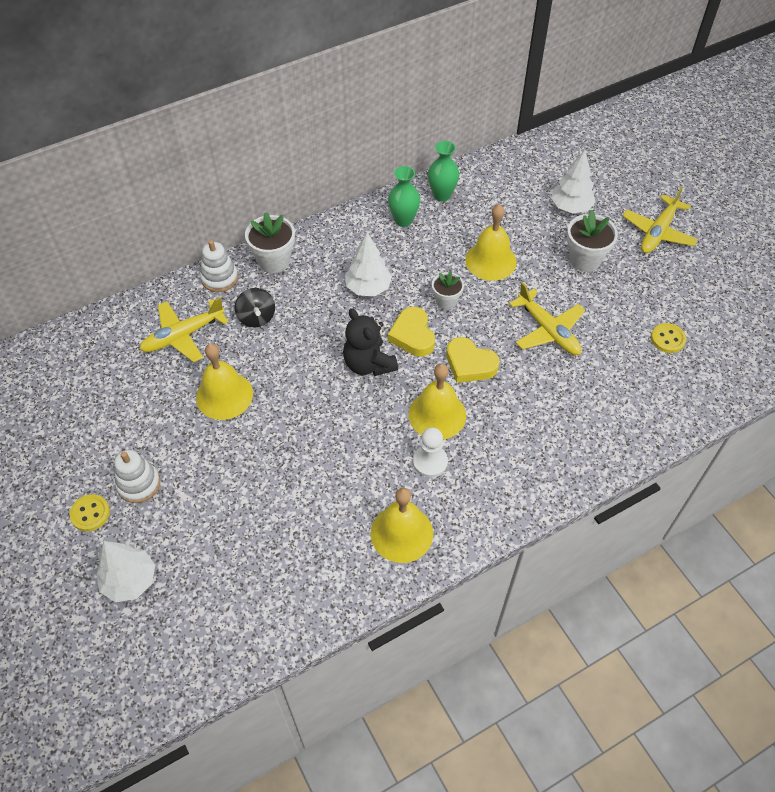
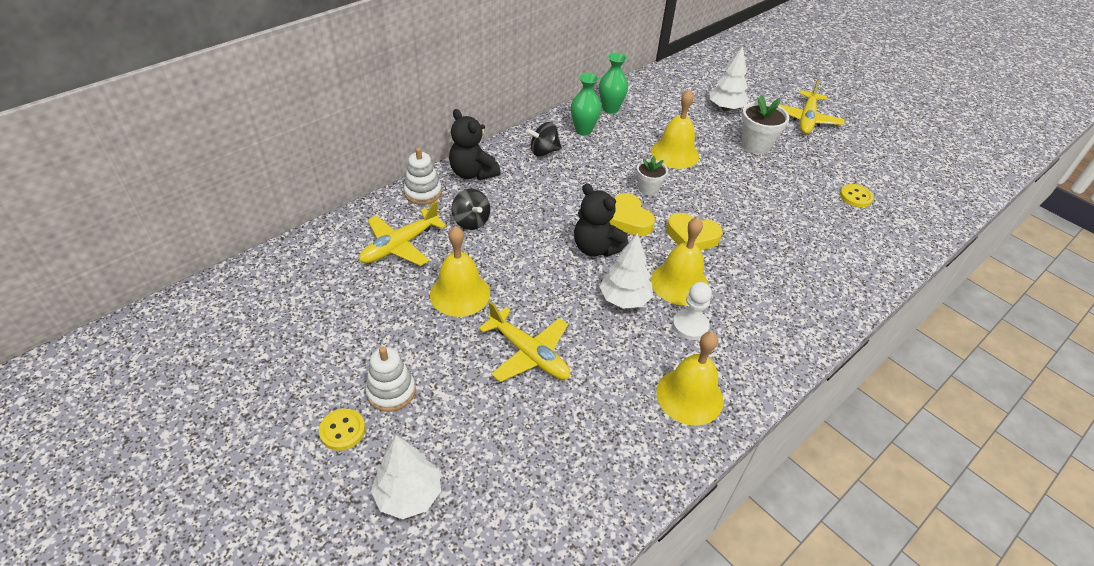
camera: 15 degrees left, 10 degrees down
white flower pot [245,212,295,273] -> black teddy bear [449,109,500,180]
white tree [345,233,392,296] -> white tree moved to [599,233,653,309]
yellow plane [509,282,585,355] -> yellow plane moved to [479,301,570,382]
none -> black spinning top [526,122,562,157]

